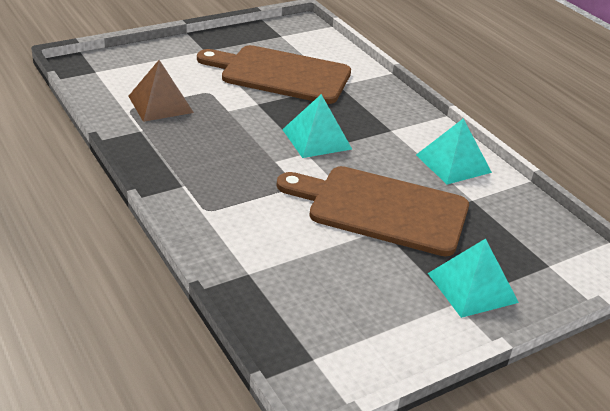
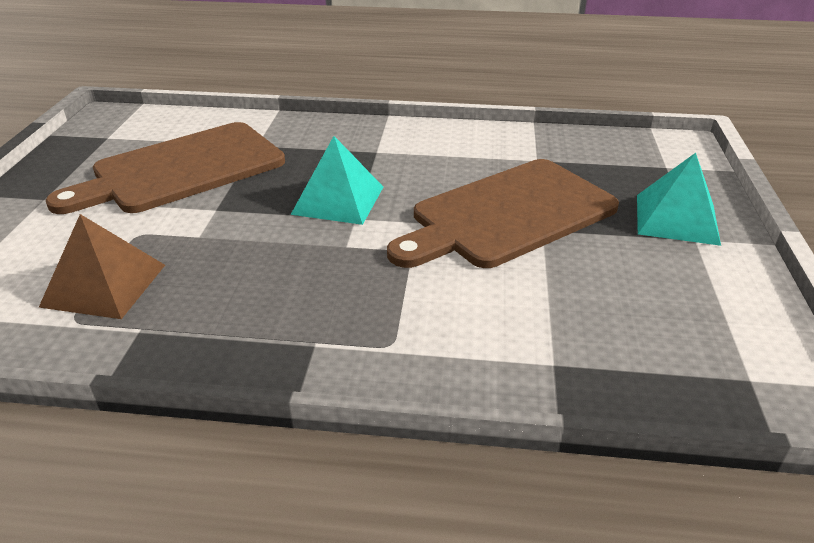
camera: 50 degrees left, 0 degrees up
turquoise pyramid [416,118,492,185] -> none

